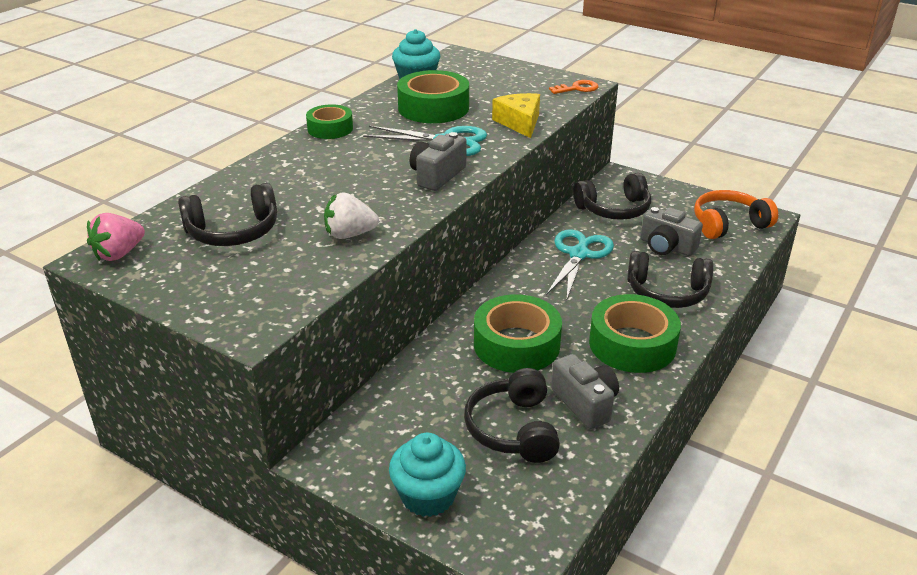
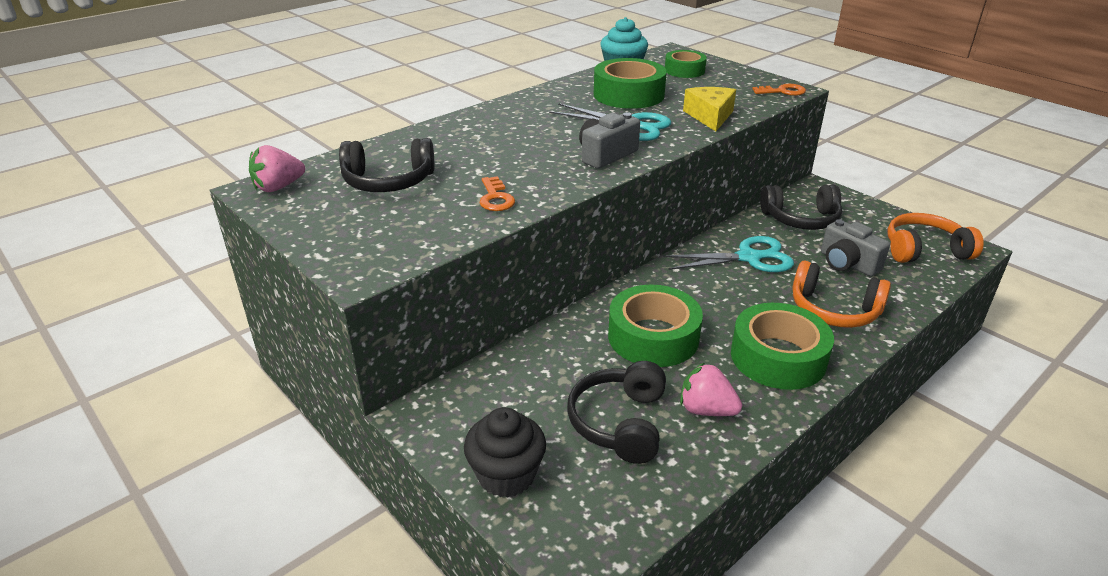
camera: 15 degrees right, 0 degrees up
green tape [306,104,353,139] -> green tape moved to [665,50,707,78]
white strawberry [324,192,379,239] -> orange key [479,176,515,211]
turquoise cupcake [389,433,466,517] -> black cupcake [464,407,546,497]
turquoise scissors [546,230,614,301] -> turquoise scissors turned 45 degrees clockwise [663,236,794,272]
grey camera [551,354,619,429] -> pink strawberry [680,362,742,416]
black headphones [627,251,714,308] -> orange headphones [792,261,891,328]

